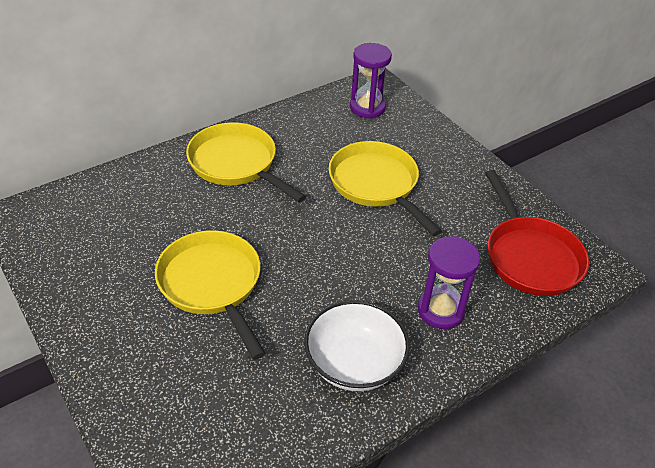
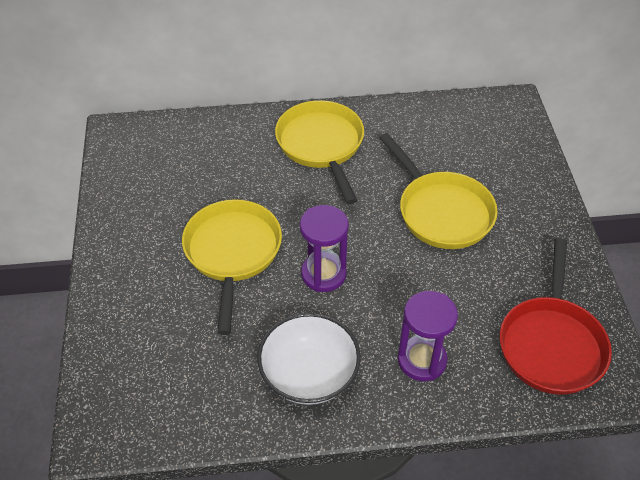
camera: 30 degrees right, 5 degrees up
yellow pan [329,141,442,236] -> yellow pan turned 150 degrees clockwise [379,133,498,249]
purple hourglass [350,43,392,119] -> purple hourglass moved to [300,205,349,292]

